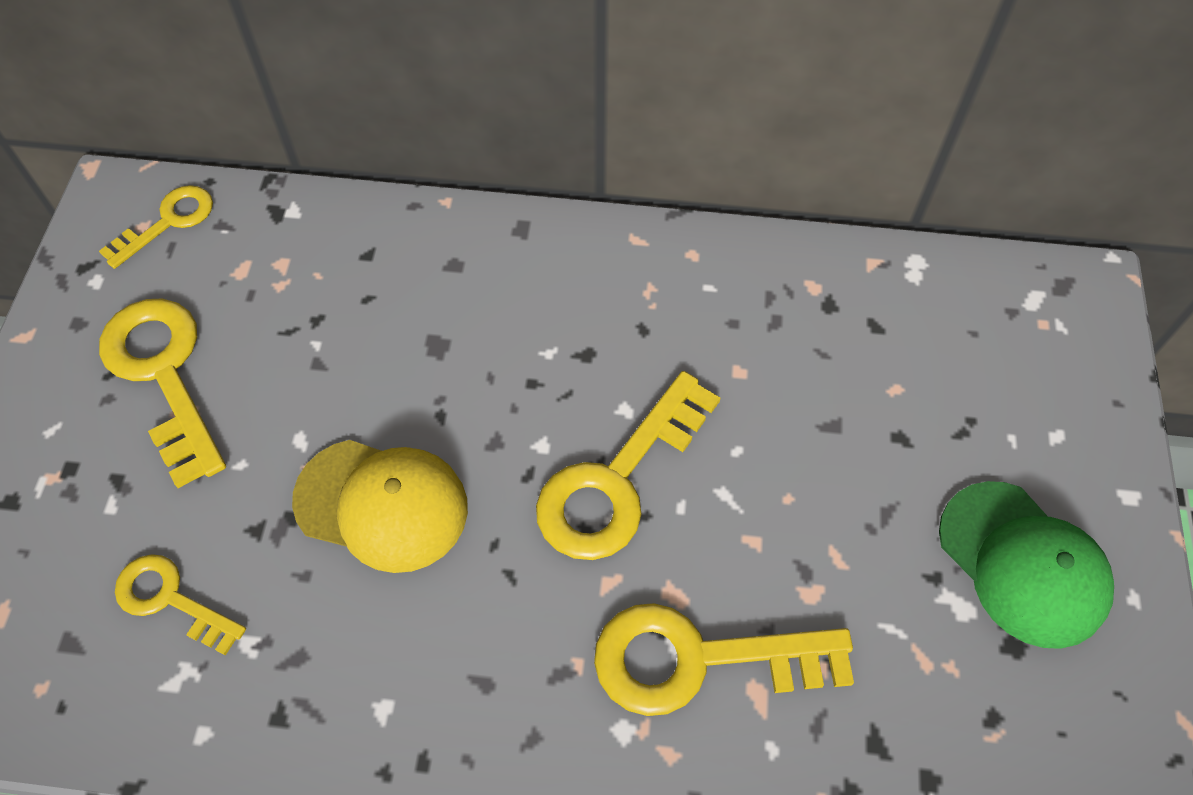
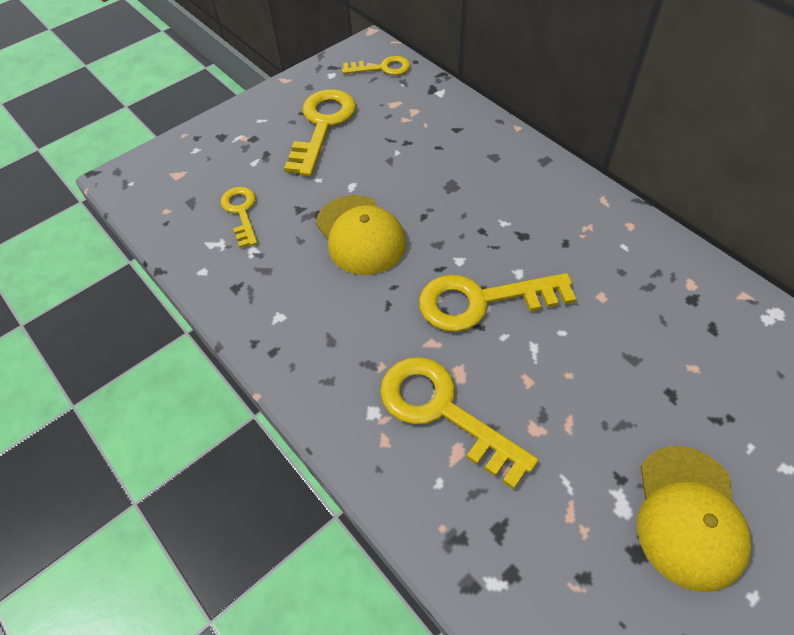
camera: 45 degrees right, 5 degrees down
green cap [939,481,1114,649] -> yellow cap [637,446,751,592]

